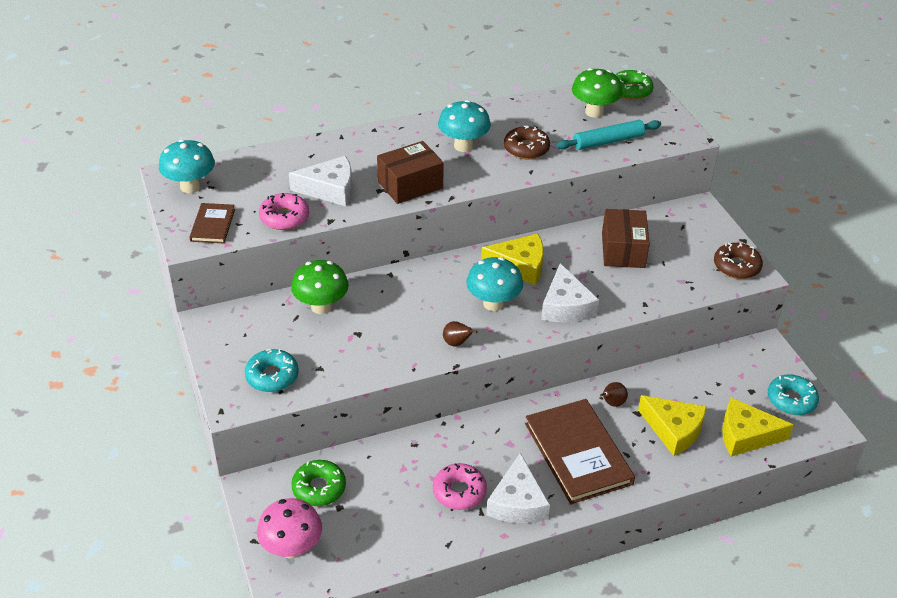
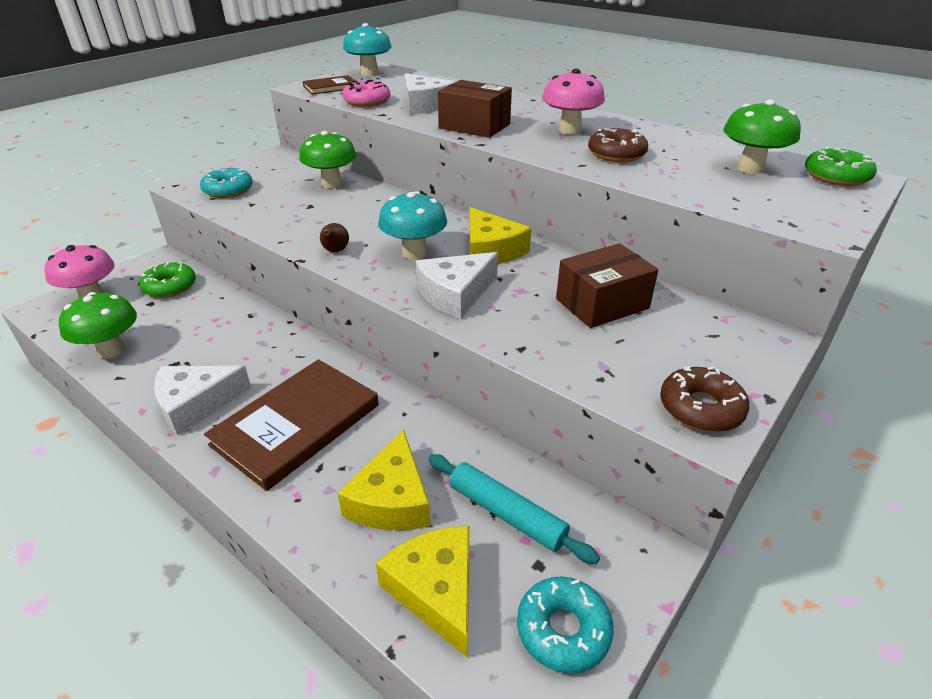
camera: 60 degrees right, 5 degrees down
pink donut [433,463,487,510] -> none
turquoise mushroom [438,100,491,152] -> pink mushroom [542,69,605,135]
turquoise rolling pin [556,120,661,150] -> turquoise rolling pin moved to [428,454,600,564]
brown pear [600,382,628,407] -> none
none -> green mushroom [59,292,137,359]

